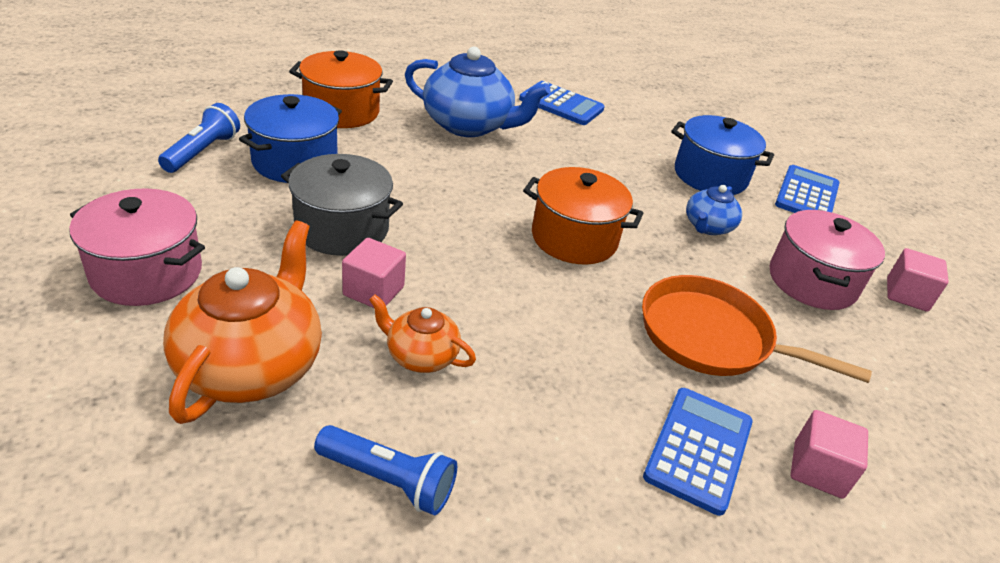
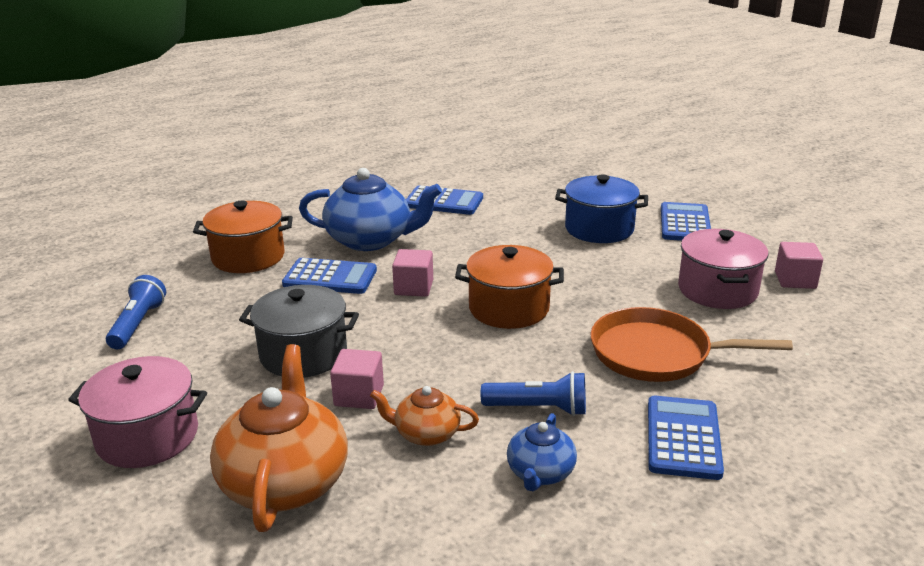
camera: 10 degrees left, 10 degrees down
blue pot [239,94,342,183] -> none
blue flashlight [314,425,457,515] -> blue flashlight moved to [481,371,586,416]
blue teapot [686,185,742,235] -> blue teapot moved to [507,413,577,491]
pink cube [791,410,868,499] -> pink cube moved to [392,249,433,297]
none -> blue calculator [282,258,377,294]

